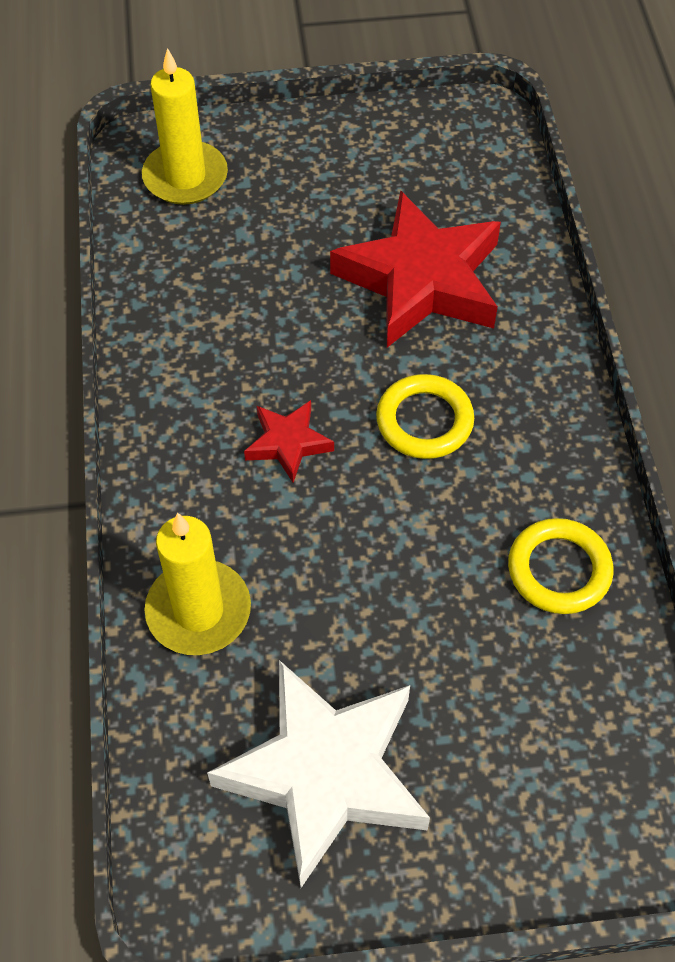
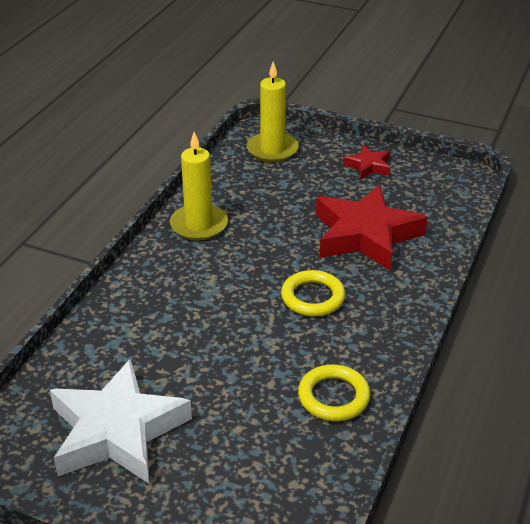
camera: 30 degrees right, 20 degrees down
yellow candle [144,513,251,655] -> yellow candle moved to [170,132,228,241]
red star [244,400,334,483] -> red star moved to [343,145,391,179]

